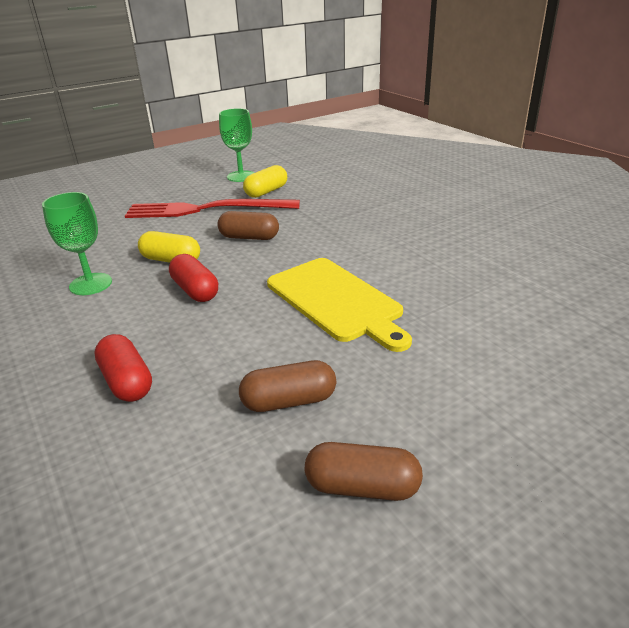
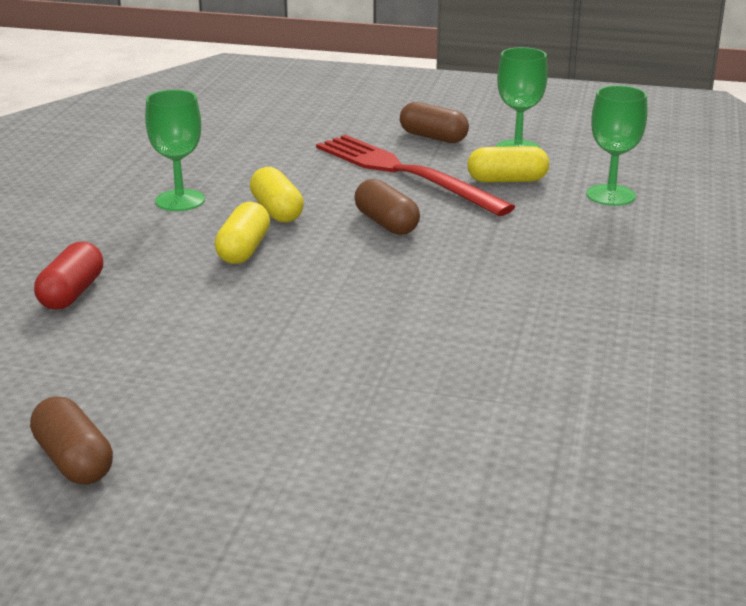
camera: 45 degrees right, 5 degrees down
red capsule [169,254,218,302] -> yellow capsule [214,202,270,264]
brown capsule [239,360,336,412] -> brown capsule moved to [400,102,469,143]
yellow cutting board [267,258,412,352] -> none
none -> green goblet [586,85,647,206]

